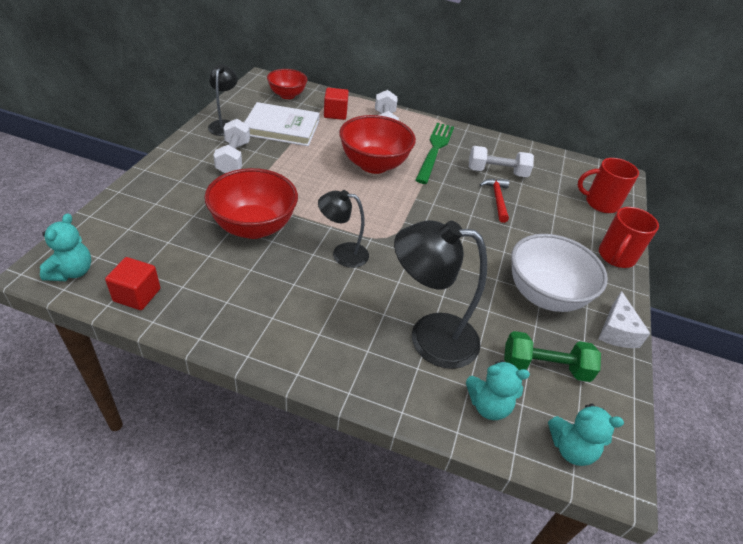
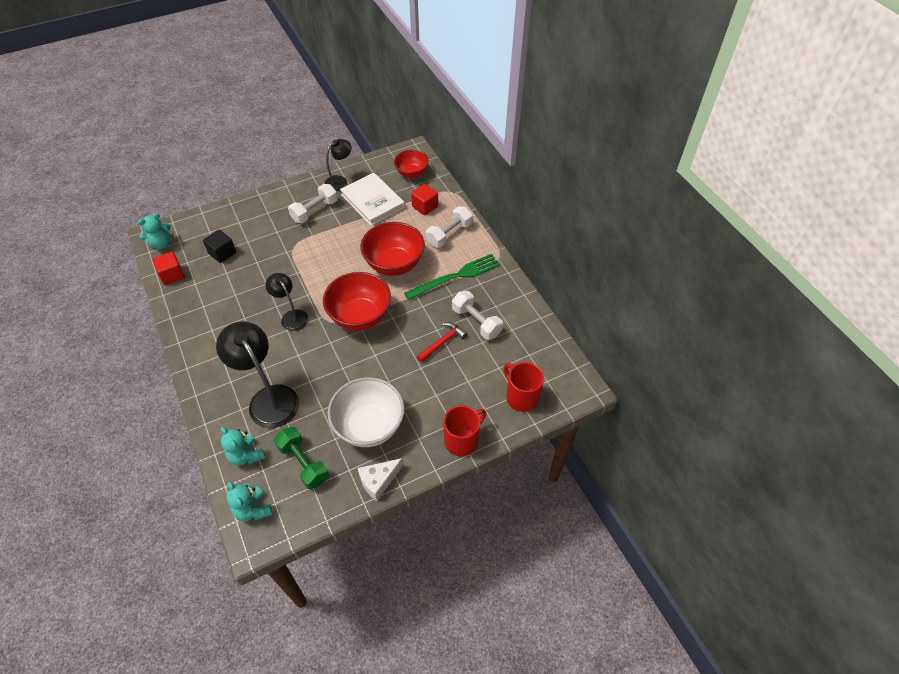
camera: 50 degrees right, 10 degrees up
red bowl [204,168,298,239] -> red bowl moved to [323,272,391,331]
red mug [599,207,659,268] -> red mug turned 150 degrees clockwise [443,405,486,456]
none -> black cube [203,230,236,263]

